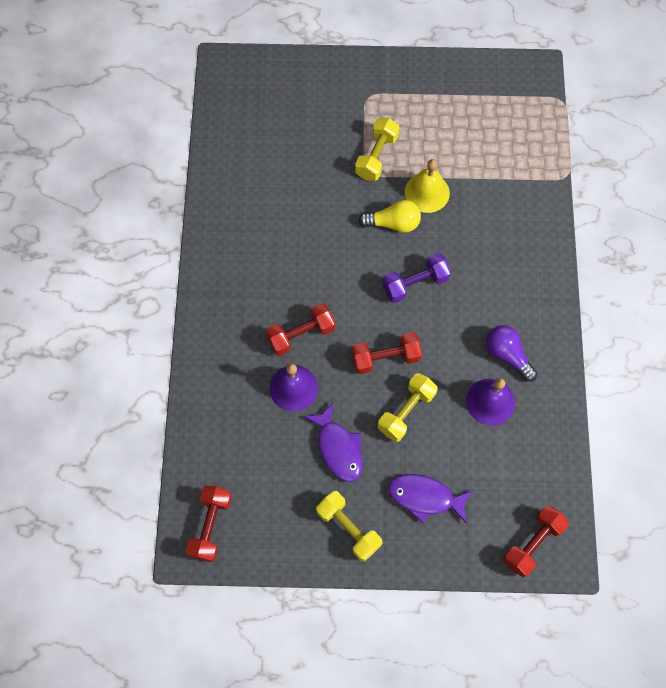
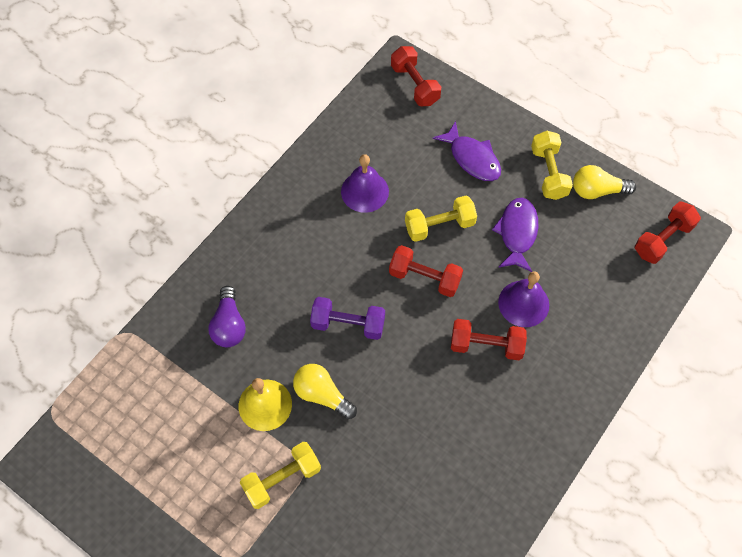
camera: 145 degrees left, 5 degrees down
purple light bulb [486,325,537,382] -> purple light bulb moved to [208,286,246,347]
red dumbbell [503,505,569,577] -> red dumbbell turned 75 degrees clockwise [391,46,441,106]
none -> yellow light bulb [573,165,636,199]

